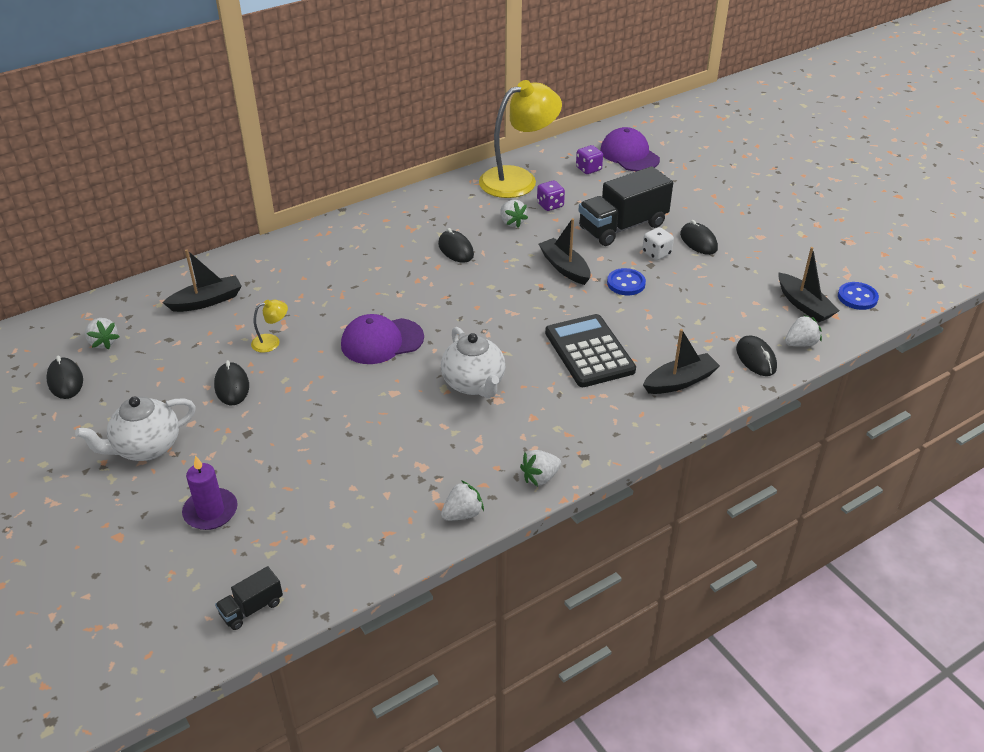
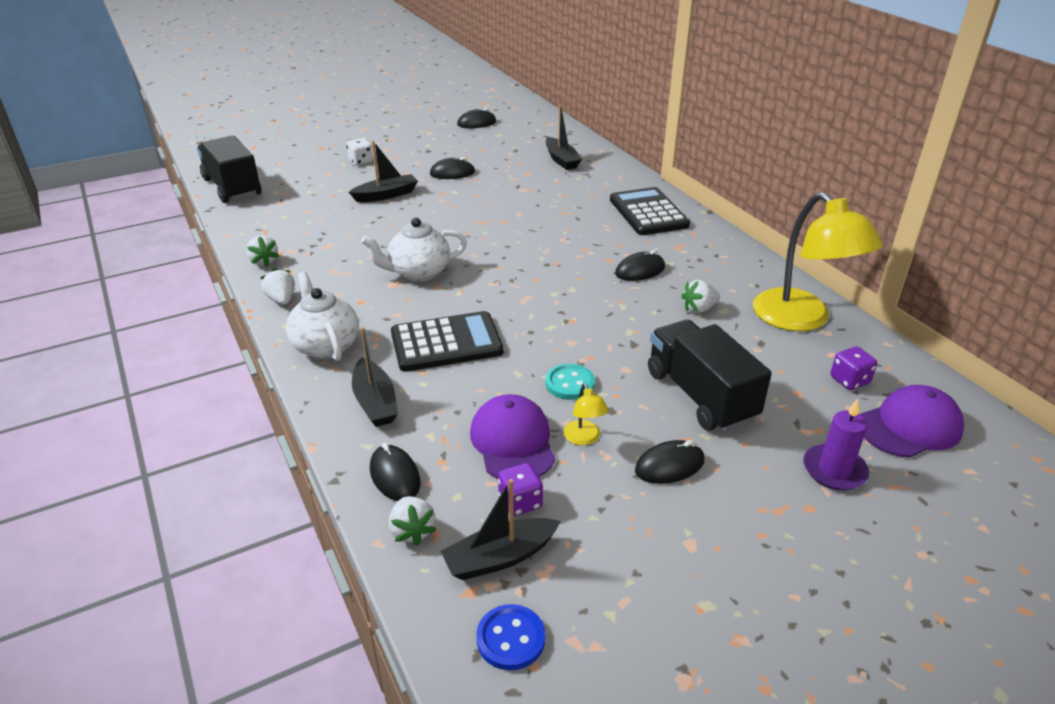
camera: 95 degrees right, 5 degrees down
white teapot [75,396,196,461] -> white teapot moved to [286,272,359,361]
white strawberry [85,318,120,349] -> none
purple candle [182,455,237,530] -> purple candle moved to [803,399,869,490]
black truck [215,566,283,630] -> black truck [197,135,261,203], size x2.14
yellow lamp [251,300,288,353] -> yellow lamp moved to [563,384,609,445]
purple cap [341,314,424,364] -> purple cap moved to [470,394,555,478]
purple dice [537,180,565,211] -> purple dice moved to [498,463,543,516]
black boat [539,218,591,285] -> black boat moved to [349,141,418,202]
blue button [607,268,646,295] -> turquoise button [545,363,595,400]
white dice [642,227,674,260] -> white dice moved to [346,138,373,166]
black mouse [736,336,777,376] -> black mouse turned 75 degrees clockwise [370,443,421,501]
none -> black calculator [610,187,690,235]

